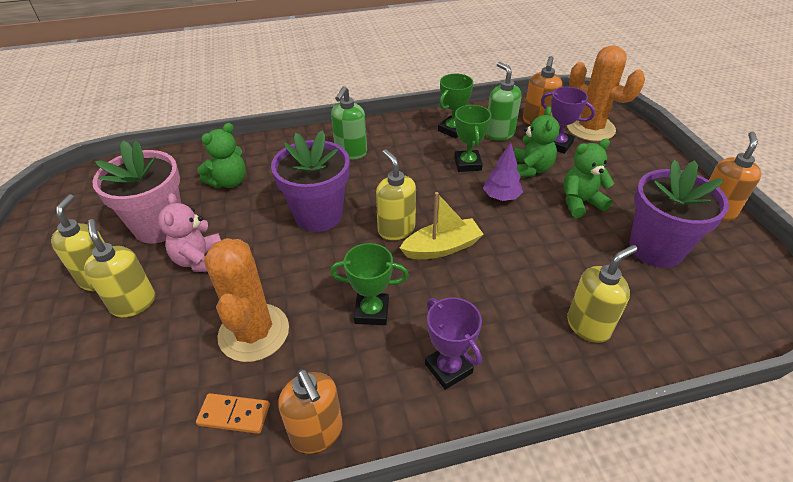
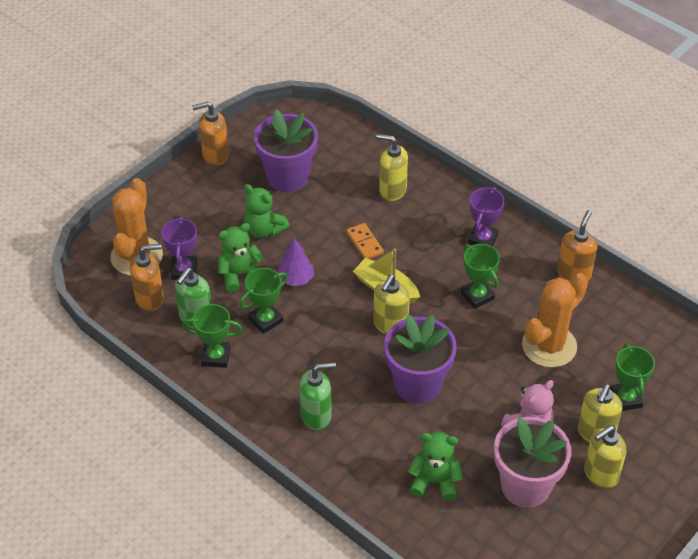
camera: 125 degrees left, 5 degrees up
orange domino [196,393,270,434] -> orange domino moved to [347,223,384,259]
none -> green trophy [610,343,655,411]

